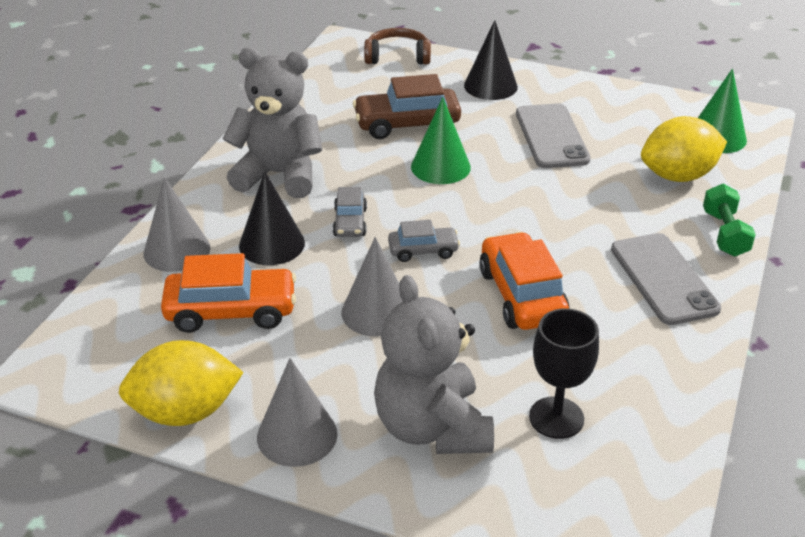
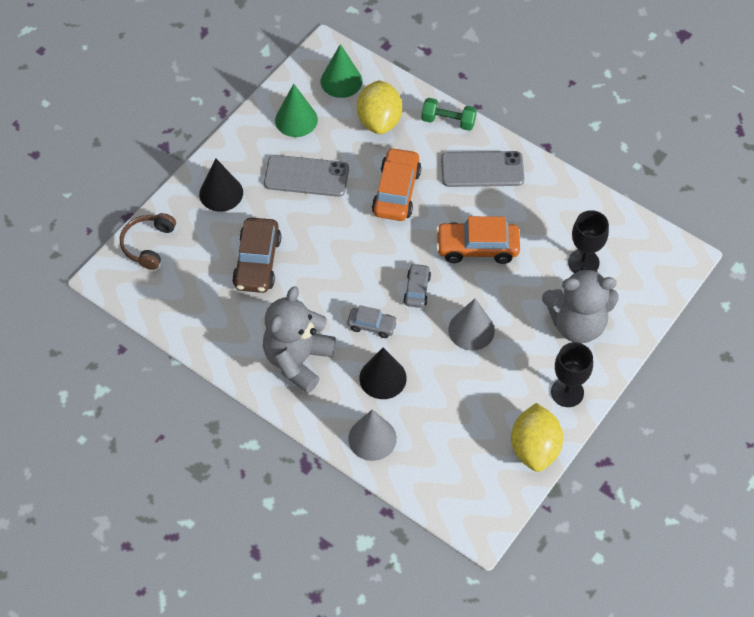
camera: 75 degrees left, 20 degrees up
orange car [161,253,296,333] -> orange car moved to [372,147,421,221]
grey cone [257,358,337,467] -> black goblet [551,342,593,407]
green cone [411,97,471,184] -> green cone moved to [275,84,318,137]

